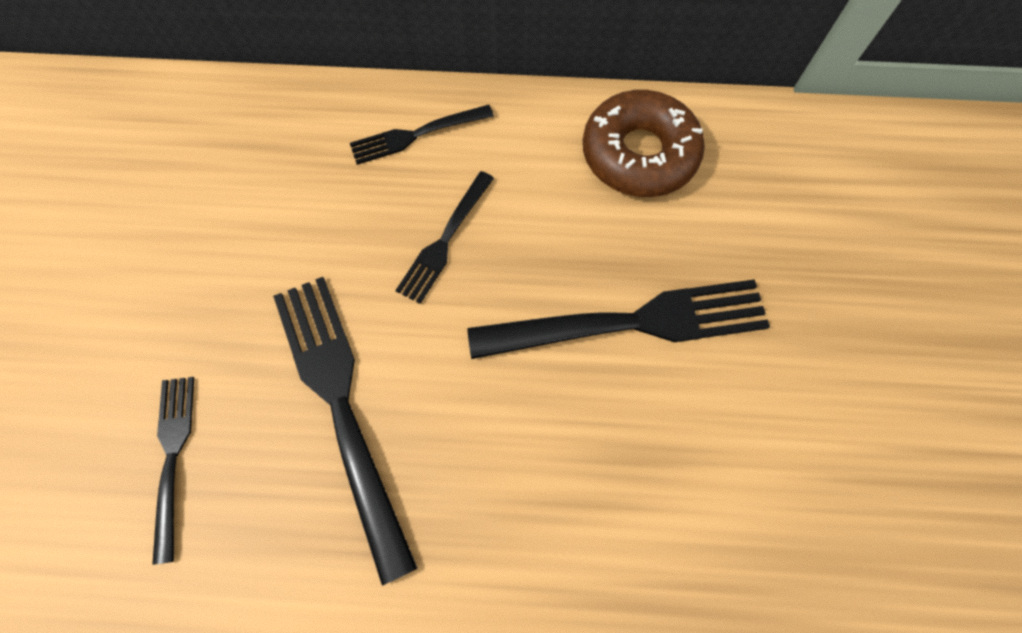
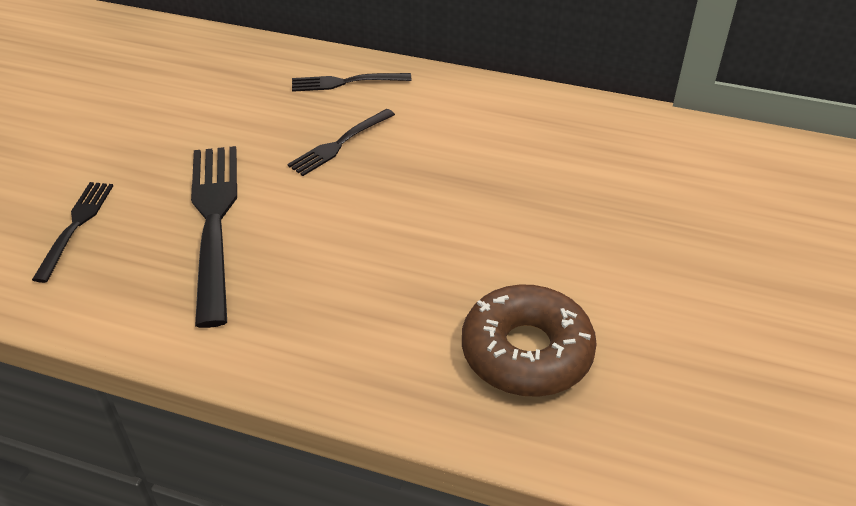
camera: 15 degrees right, 25 degrees down
black fork [467,279,770,359] -> none
brown donut [583,90,705,197] -> brown donut moved to [462,284,597,397]

